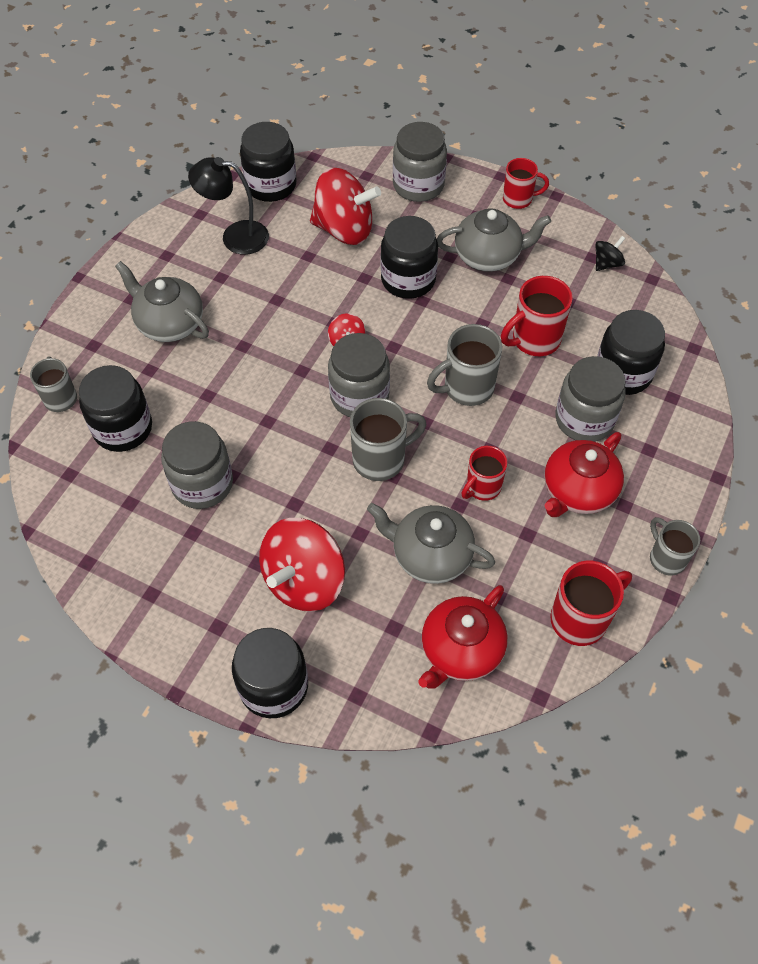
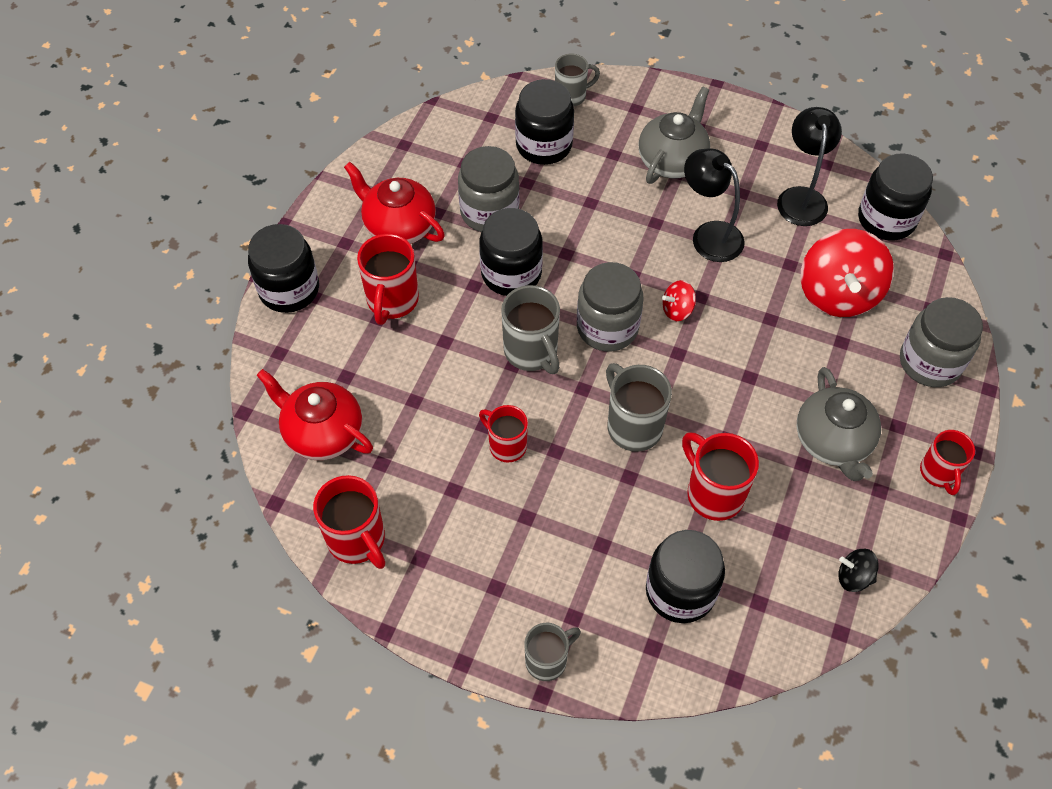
camera: 85 degrees right, 0 degrees up
red spinning top [259,518,345,612] -> red mug [357,234,419,325]
grey teapot [367,503,495,584] -> none
black jar [381,216,438,299] -> black jar moved to [479,208,543,296]
red teapot [544,432,624,517] -> red teapot moved to [344,162,445,244]
grey jar [555,356,626,442] -> none
black spinning top [596,236,625,271] -> black spinning top turned 150 degrees clockwise [838,549,879,592]
grey mug [650,517,700,576] -> grey mug moved to [524,623,581,681]
none -> black lamp [684,149,745,262]

